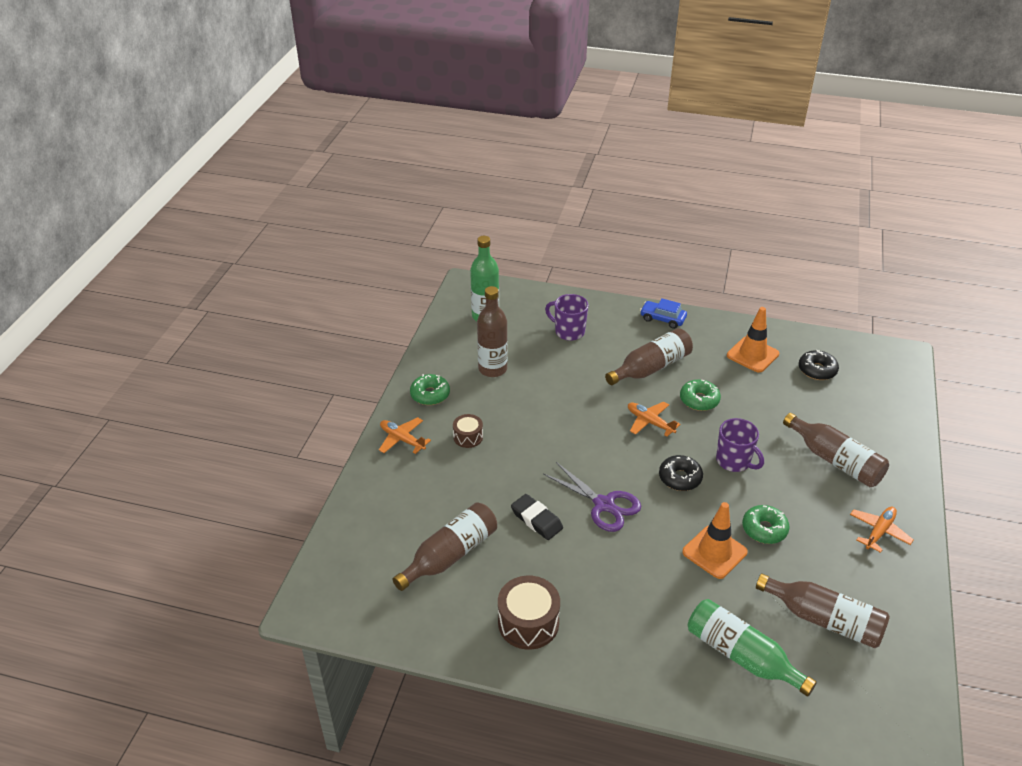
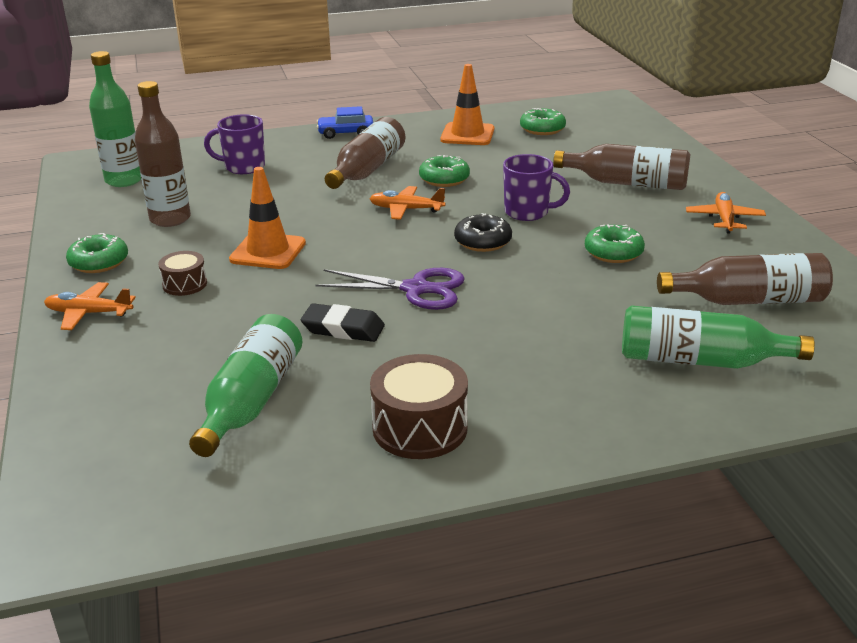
camera: 30 degrees left, 10 degrees down
brown bottle [393,502,497,591] -> green bottle [189,314,302,457]
orange traffic cone [682,502,748,579] -> orange traffic cone moved to [229,167,306,269]
black donut [799,350,839,380] -> green donut [520,108,566,135]

